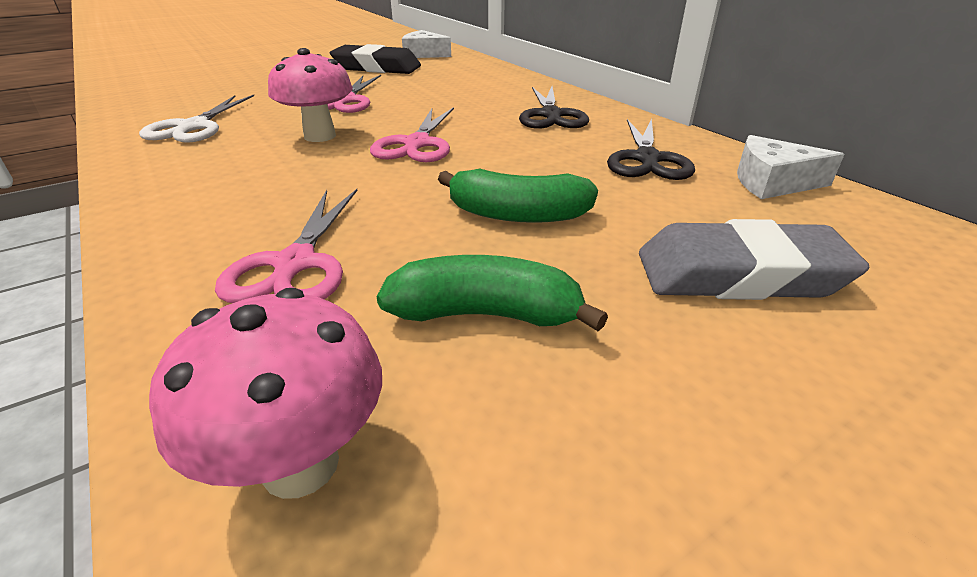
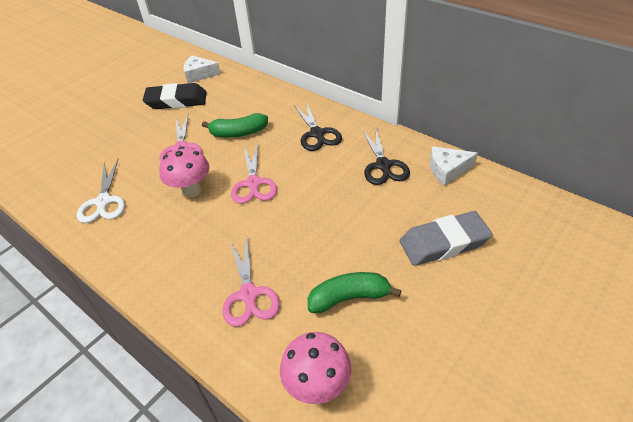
camera: 15 degrees left, 10 degrees up
green banana [438,169,598,223] -> green banana moved to [202,113,268,138]

